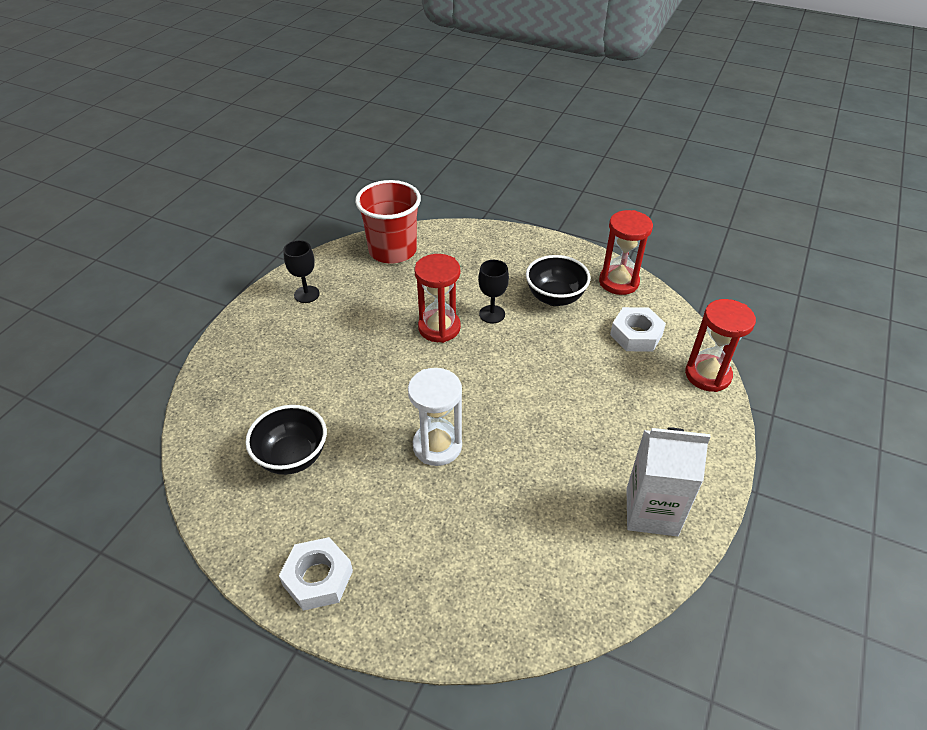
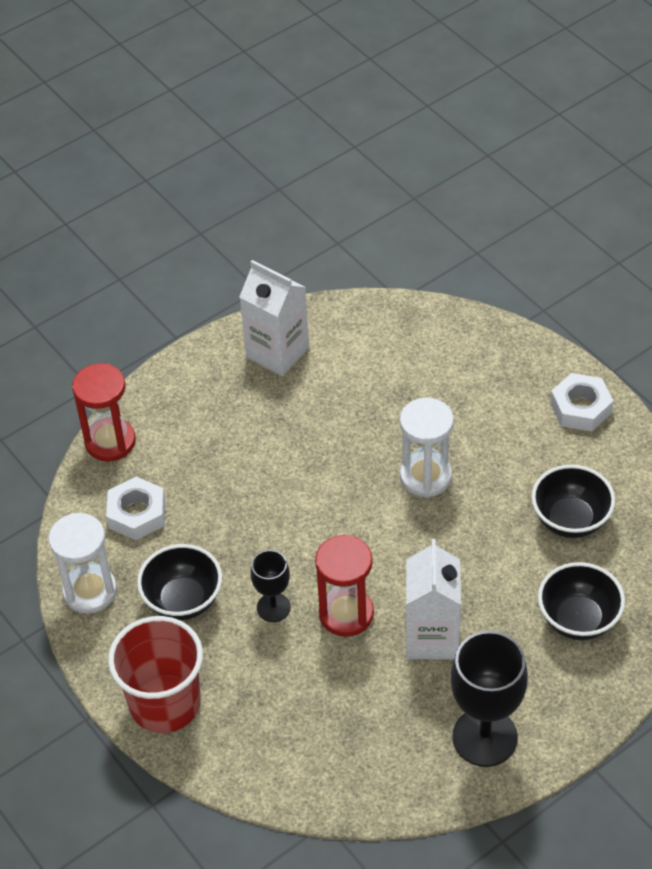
camera: 150 degrees left, 5 degrees up
black goblet [283,240,320,303] -> black goblet [451,631,528,767], size x1.81
red cup [355,180,421,264] -> red cup moved to [108,616,203,733]
red hourglass [599,210,653,295] -> white hourglass [49,513,117,614]
none -> white carton [406,539,461,660]
none -> black bowl [538,562,625,640]

